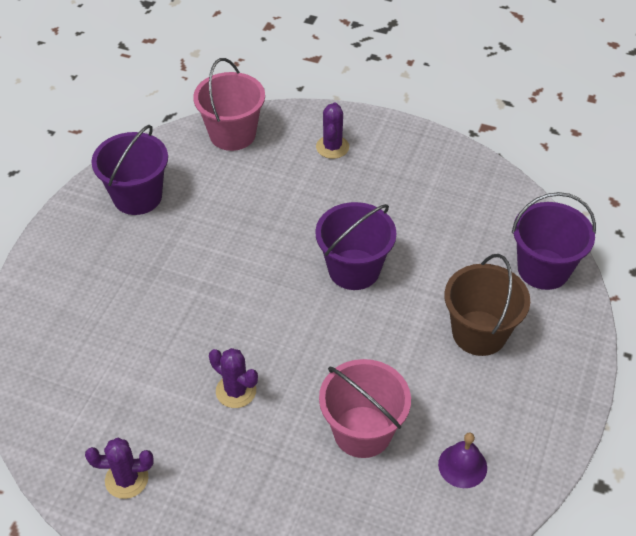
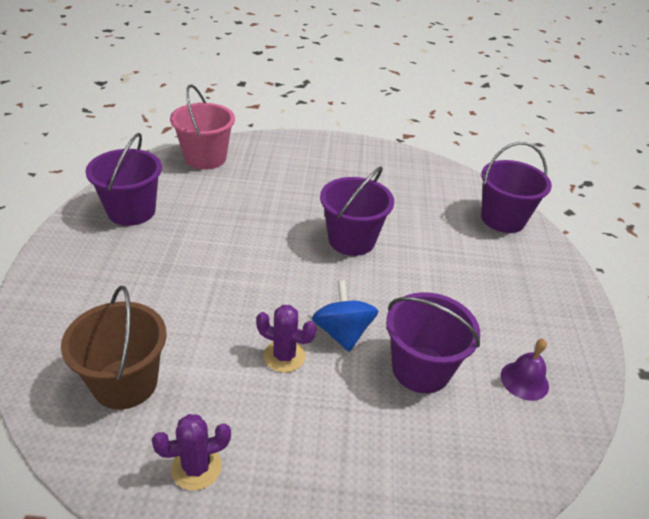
camera: 20 degrees left, 10 degrees down
purple cactus [316,102,349,159] -> none
pink bucket [319,359,411,458] -> purple bucket [386,292,480,393]
brown bucket [444,254,530,356] -> brown bucket moved to [61,286,167,410]
none -> blue spinning top [312,281,378,352]

